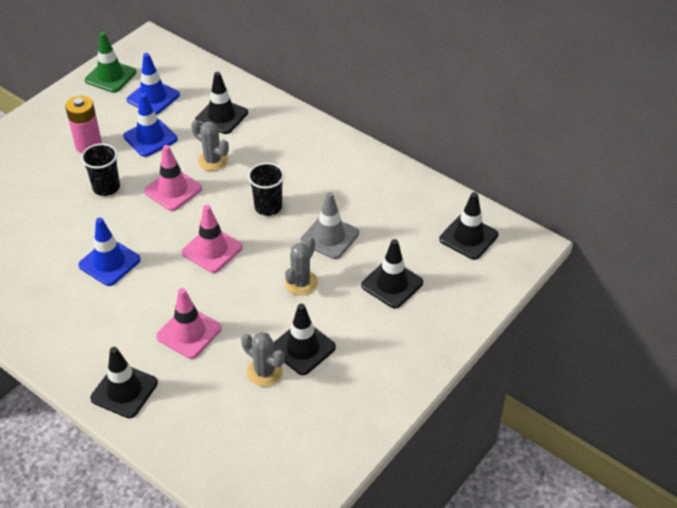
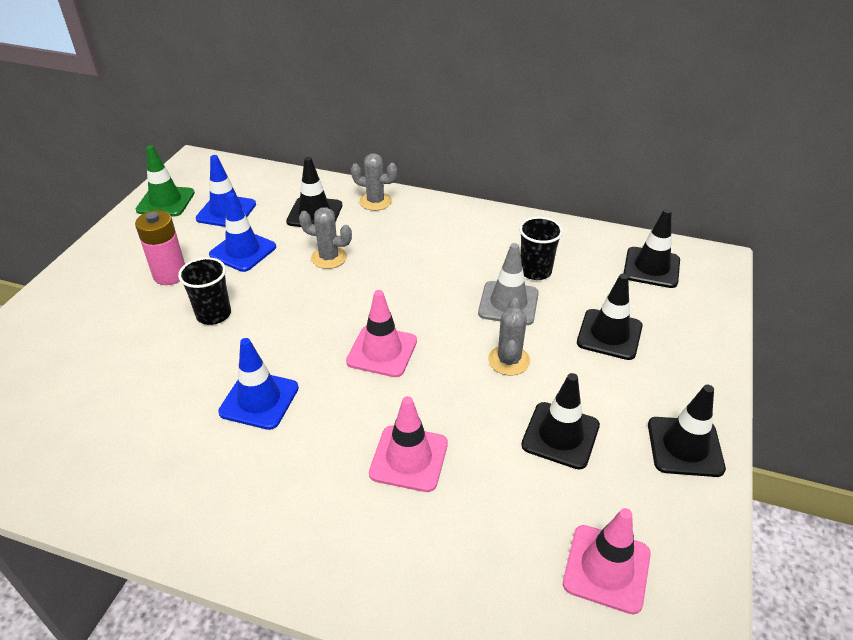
camera: 20 degrees left, 5 degrees down
black traffic cone [90,347,158,418] -> black traffic cone moved to [648,385,726,477]
pink traffic cone [144,145,202,211] -> pink traffic cone moved to [563,508,651,614]
grey cactus [241,332,285,387] -> grey cactus moved to [351,153,397,211]
black cup [248,163,285,216] -> black cup moved to [519,217,563,280]

